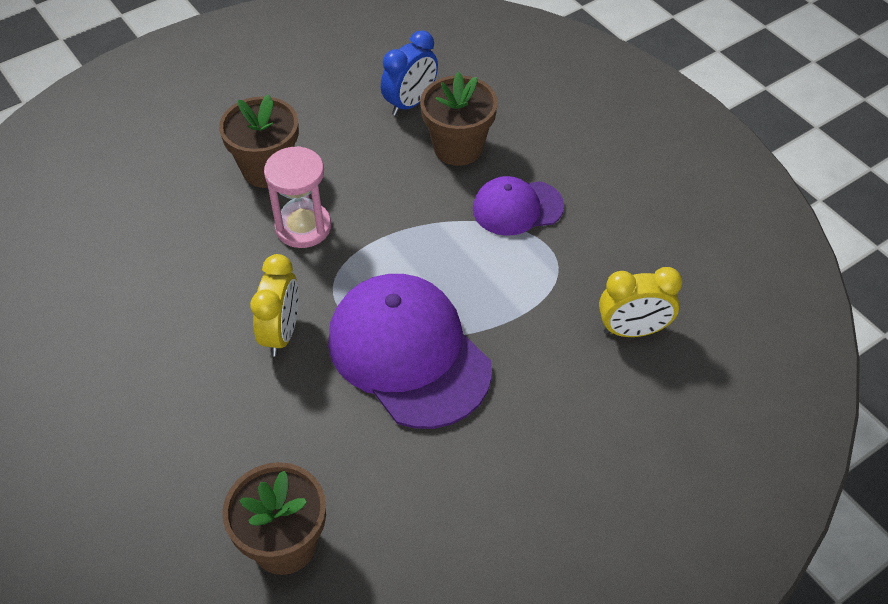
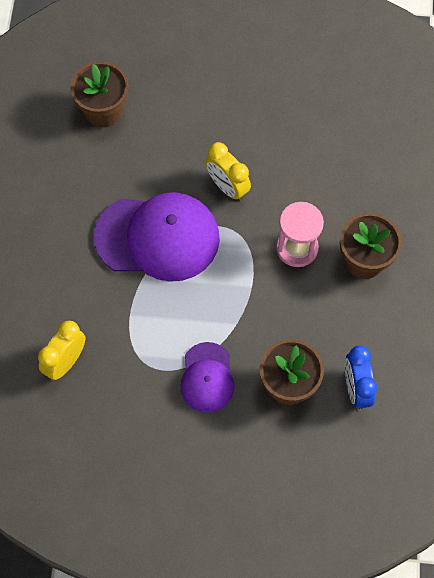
camera: 130 degrees right, 15 degrees up
purple cap [473,176,564,236] -> purple cap turned 150 degrees clockwise [180,342,235,413]

